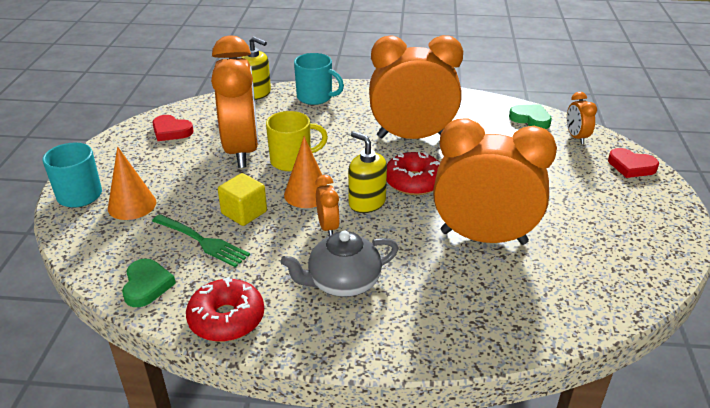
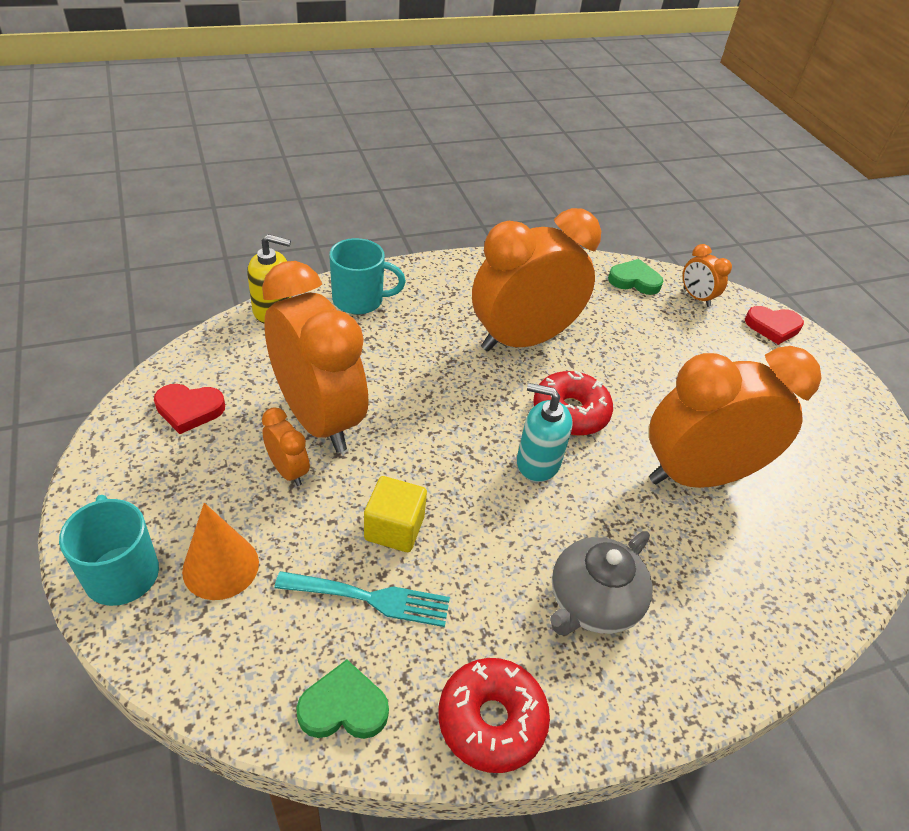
camera: 30 degrees left, 10 degrees up
green heart [122,259,176,307] -> green heart turned 60 degrees counterclockwise [296,660,389,739]
green fork [152,214,250,267] -> turquoise fork [274,571,450,627]
yellow mug [266,111,328,171] -> none
orange cone [284,136,327,208] -> none
orange clock [315,175,340,236] -> orange clock moved to [262,407,310,486]
yellow soap dispenser [348,131,387,213] -> turquoise soap dispenser [517,383,572,482]

